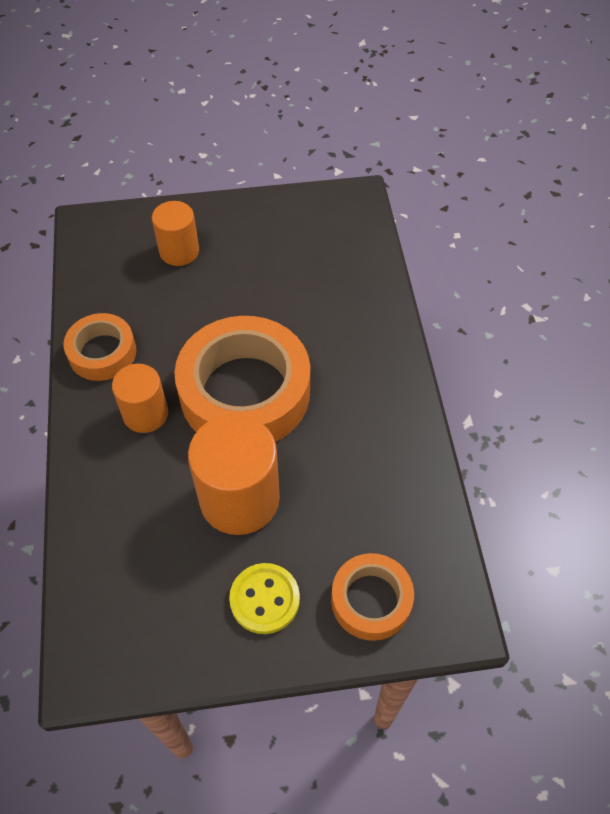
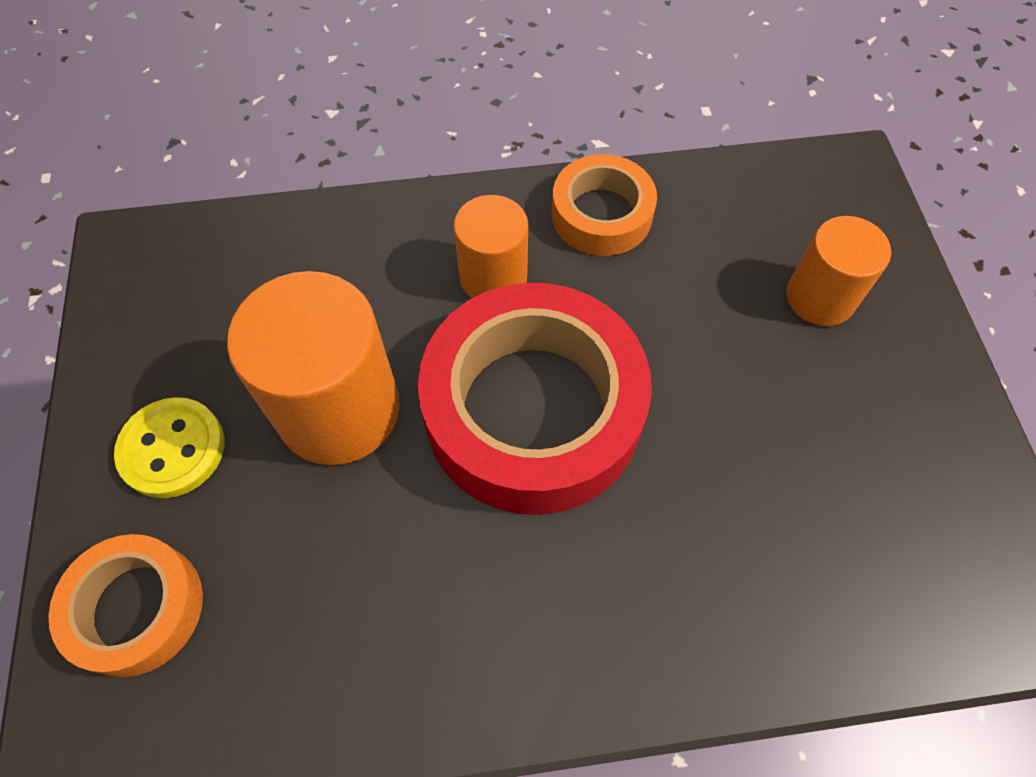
camera: 90 degrees right, 5 degrees up
orange tape [175,316,310,442] -> red tape [418,283,652,515]

